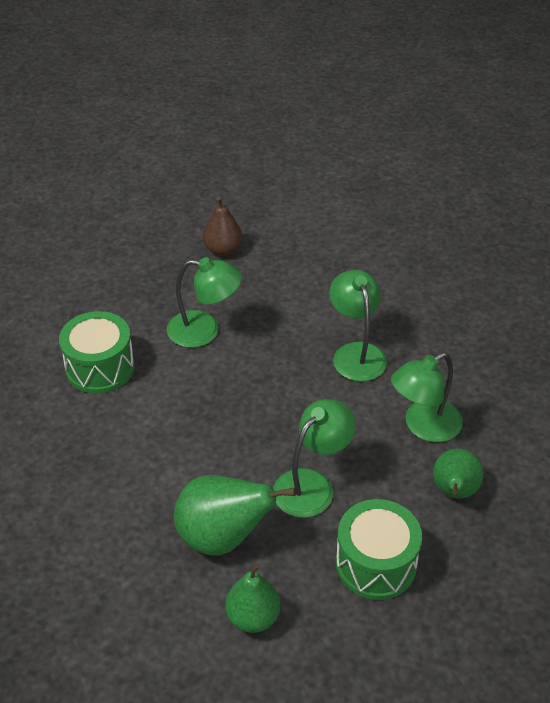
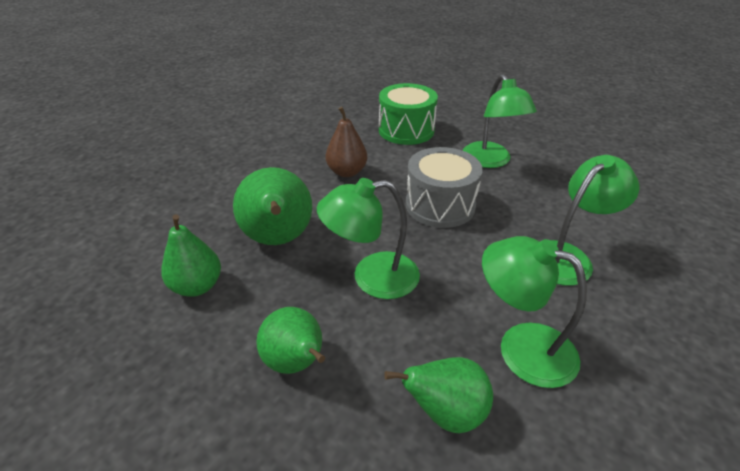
camera: 65 degrees right, 5 degrees down
brown pear [203,197,243,256] -> brown pear moved to [326,107,367,177]
green lamp [273,399,356,518] -> green lamp turned 150 degrees clockwise [317,178,420,299]
green drum [336,499,422,600] -> green pear [256,307,325,374]
none -> grey drum [406,147,483,228]

